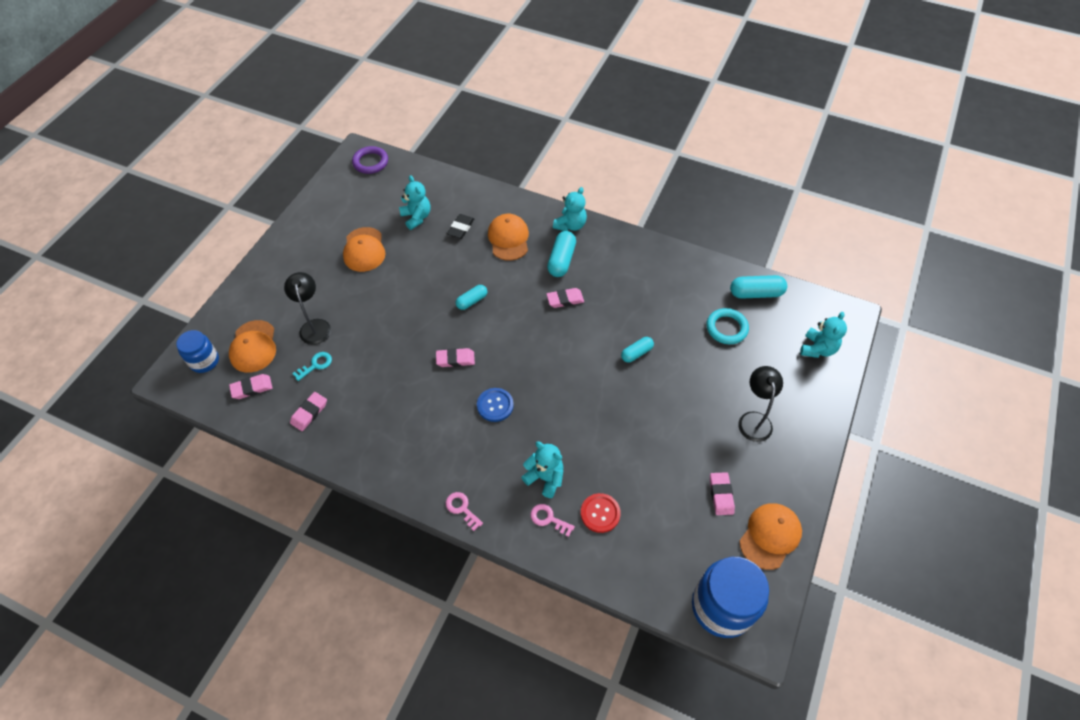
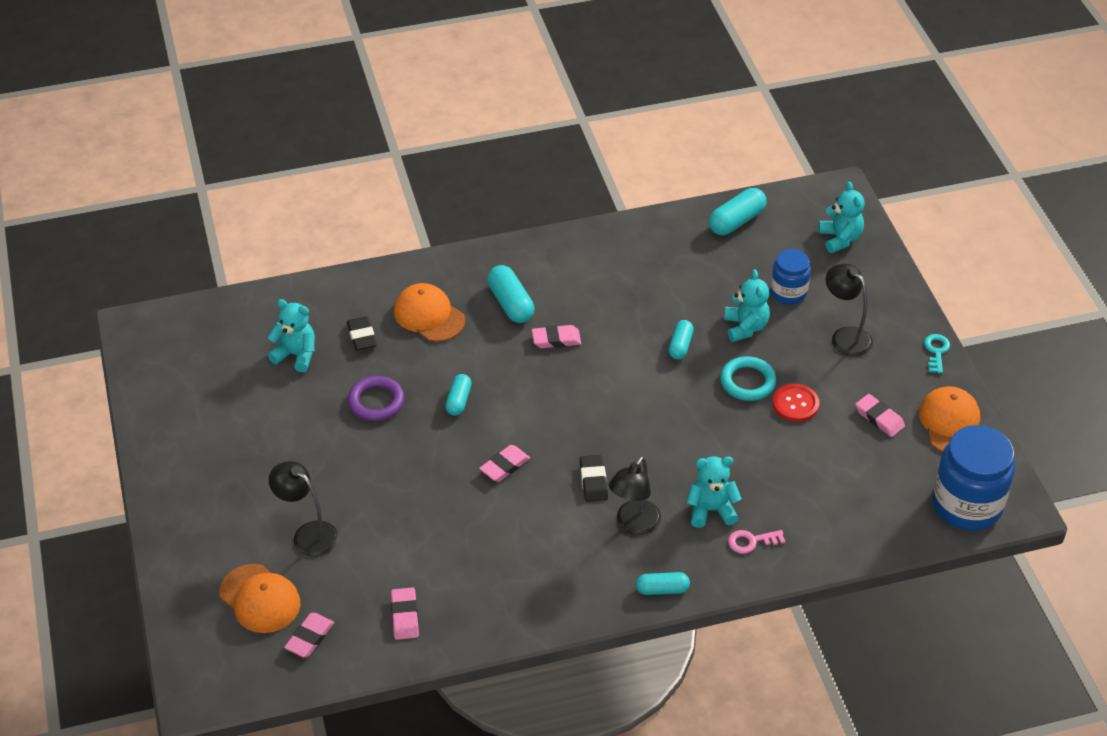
camera: 40 degrees left, 10 degrees down
blue jar [176,330,219,373] -> blue jar moved to [770,249,811,304]
turquoise key [292,352,332,381] -> turquoise key moved to [924,334,950,374]
orange cap [343,227,385,272] -> none
purple ring [352,146,388,174] -> purple ring moved to [348,376,404,421]
pink key [446,492,483,531] -> turquoise capsule [636,572,690,595]
blue button [477,388,514,422] -> black eraser [580,455,608,502]
pink eraser [547,288,584,308] -> pink eraser turned 45 degrees clockwise [532,325,581,348]
turquoise teddy bear [553,187,587,231] -> turquoise teddy bear moved to [724,270,770,342]
red button [581,493,621,533] -> red button moved to [773,384,819,422]
turquoise ring [706,308,749,344] -> turquoise ring moved to [720,356,776,401]
none -> black lamp [609,456,661,535]

